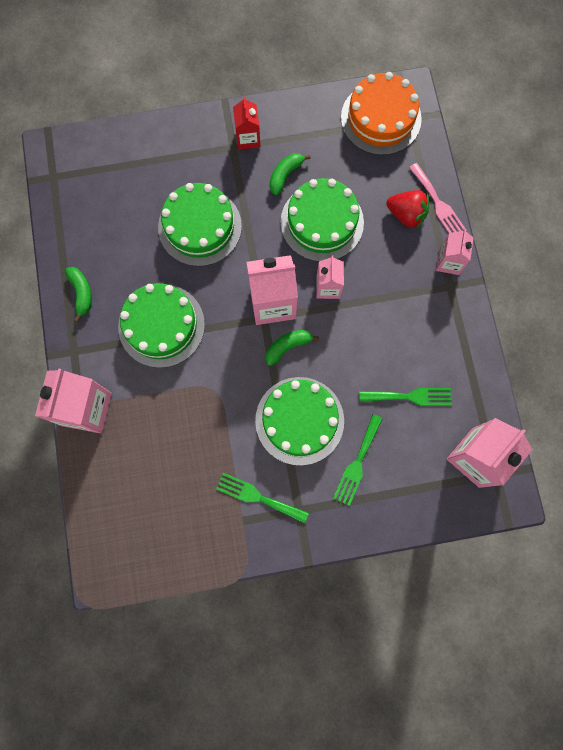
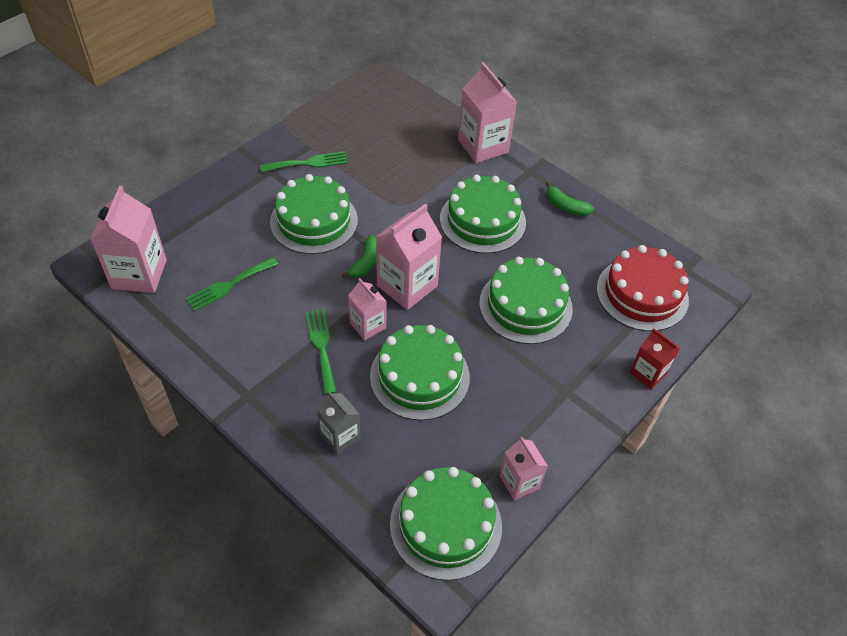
camera: 140 degrees right, 25 degrees down
red carton [233,96,260,150] -> red carton moved to [629,328,680,389]
green banana [269,153,311,196] -> none
green fork [333,414,383,506] -> green fork moved to [305,309,336,395]
orange cake [341,72,422,155] -> green cake [390,467,502,581]
red strawberry [386,190,429,229] -> grey carton [317,391,360,454]
pink fork [409,163,467,233] -> none
pink carton [436,229,474,275] -> pink carton moved to [500,437,548,500]
none -> red cake [596,245,689,331]

